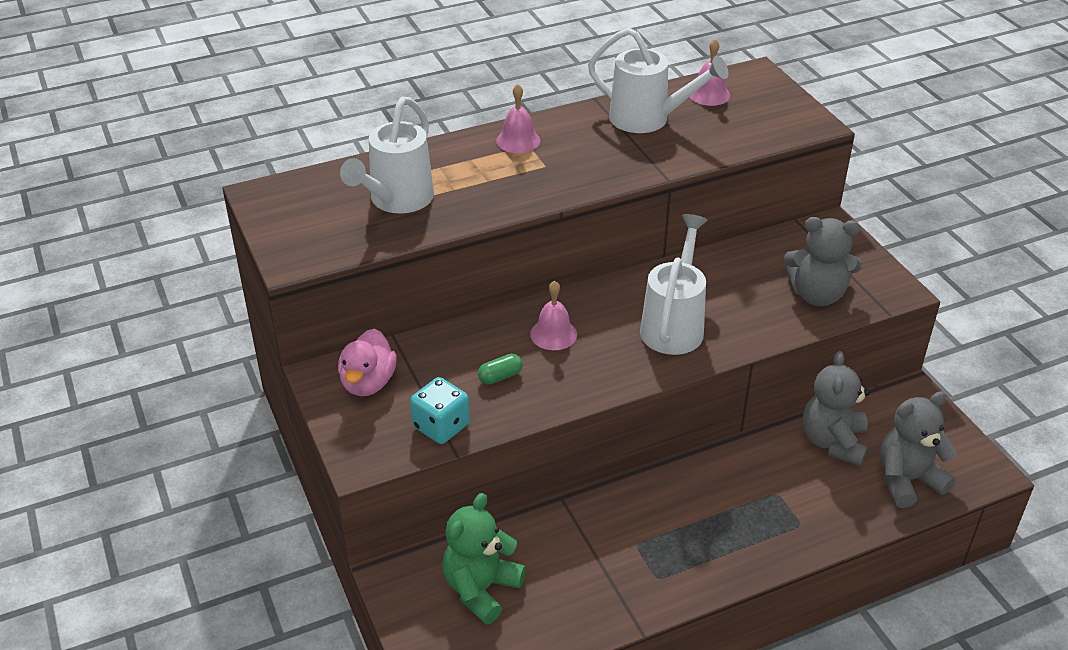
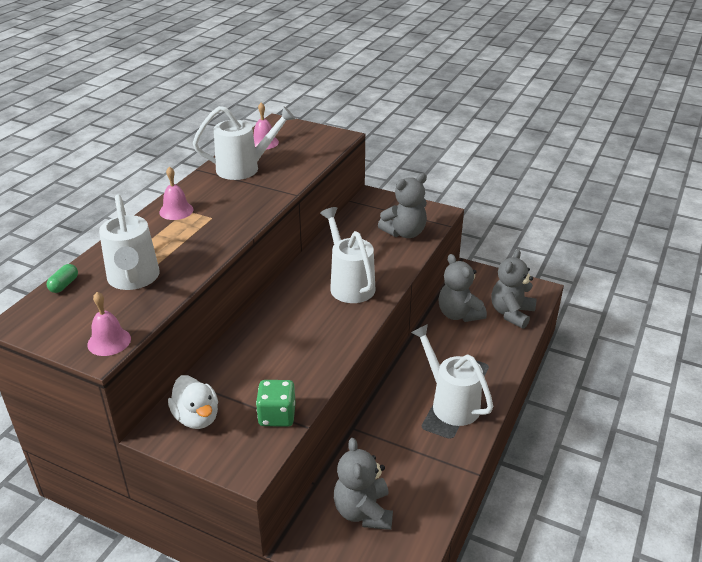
camera: 40 degrees left, 5 degrees down
pink duck [338,329,397,396] -> white duck [168,375,218,429]
turquoise dice [410,377,470,444] -> green dice [256,380,295,427]
green teddy bear [442,493,526,625] -> grey teddy bear [334,438,393,530]
green capsule [478,354,523,384] -> green capsule moved to [46,264,78,293]
pink bell [530,281,577,350] -> pink bell moved to [87,292,131,356]
none -> white watering can [411,324,493,426]

